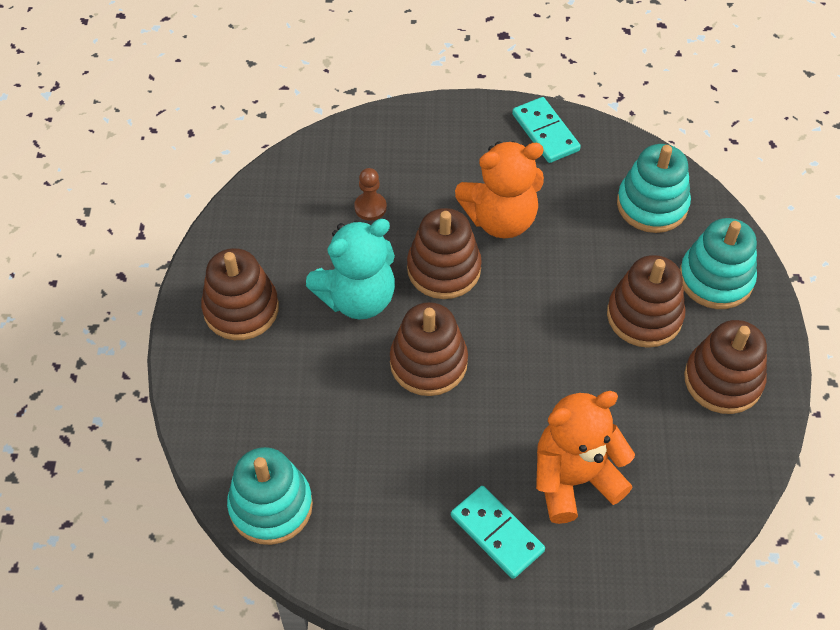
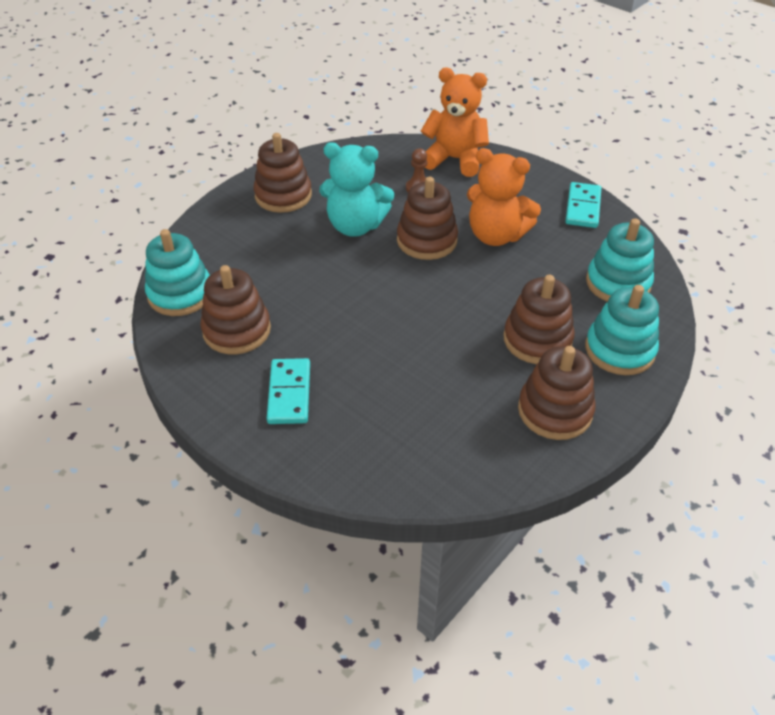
camera: 40 degrees right, 10 degrees down
brown stacking toy [390,302,468,396] -> brown stacking toy moved to [200,265,271,354]
orange teddy bear [536,391,635,524] -> orange teddy bear moved to [421,68,489,177]

